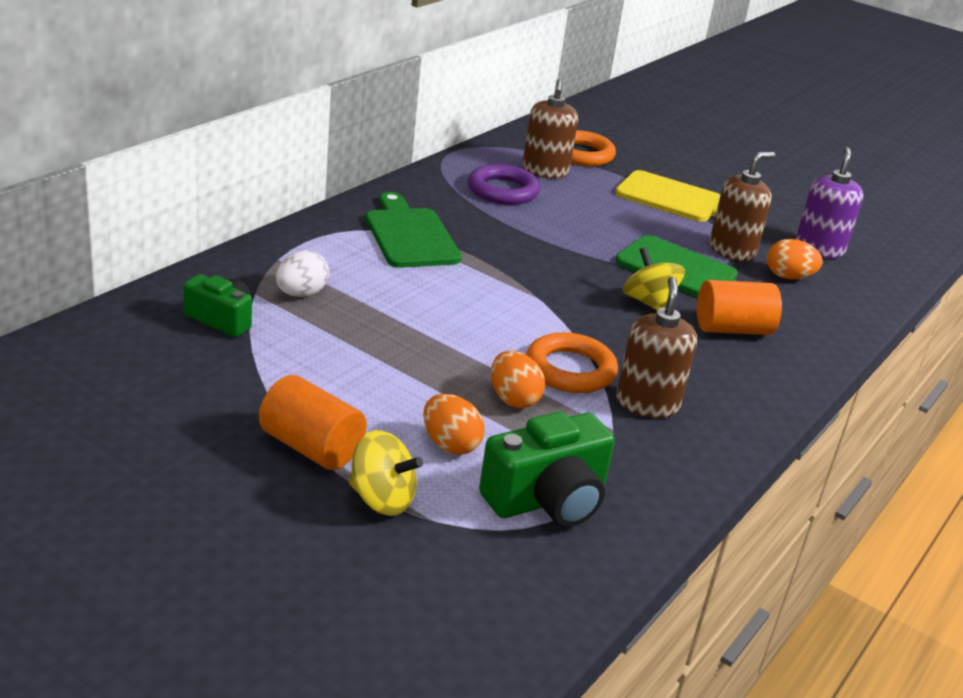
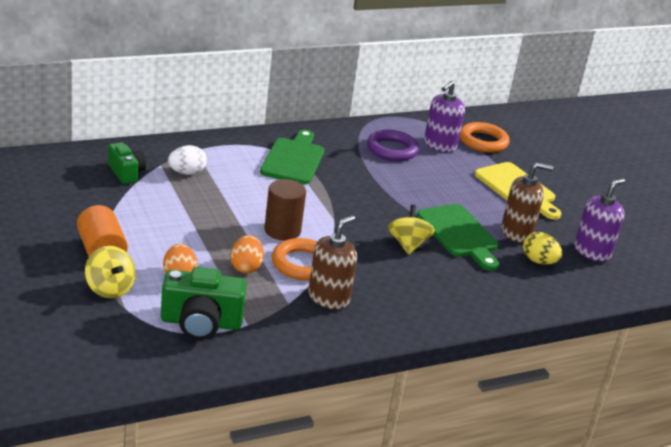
camera: 30 degrees right, 0 degrees up
brown soap dispenser [522,79,578,178] -> purple soap dispenser [424,81,465,153]
orange cylinder [697,280,782,335] -> none
orange egg [767,239,823,279] -> yellow egg [523,232,562,265]
none -> brown cylinder [264,179,306,241]

